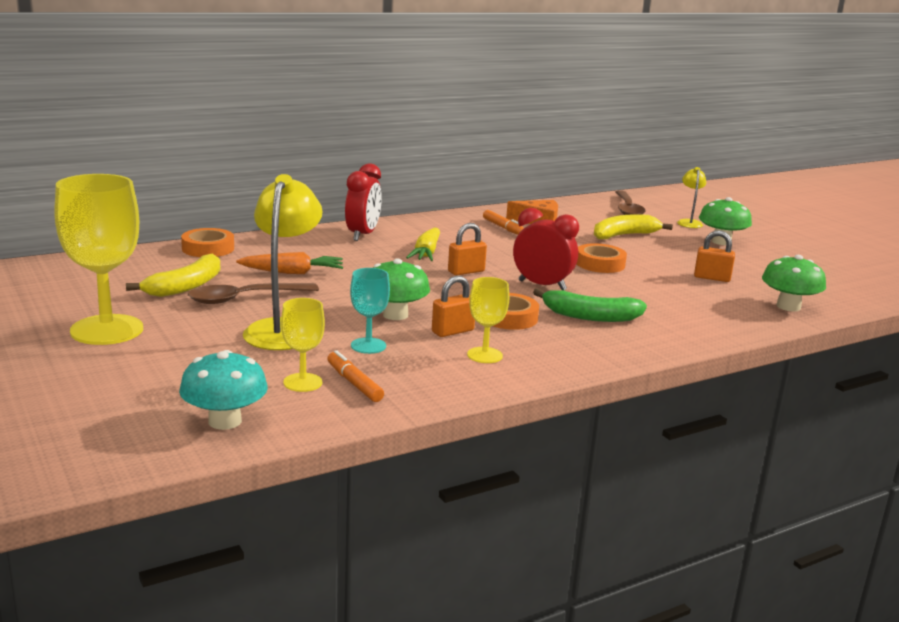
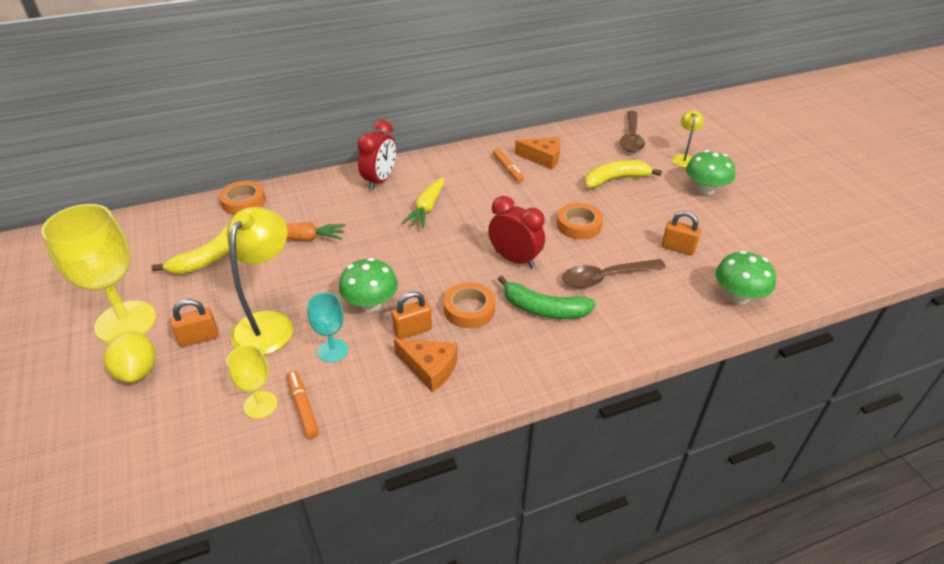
camera: 10 degrees right, 20 degrees up
turquoise mushroom [179,350,268,430] -> none
brown spoon [188,283,319,304] -> brown spoon moved to [562,259,666,288]
orange padlock [448,223,487,275] -> orange padlock moved to [171,299,219,347]
yellow goblet [467,277,509,363] -> orange cheese [394,339,457,393]
none -> yellow lemon [104,331,156,383]

